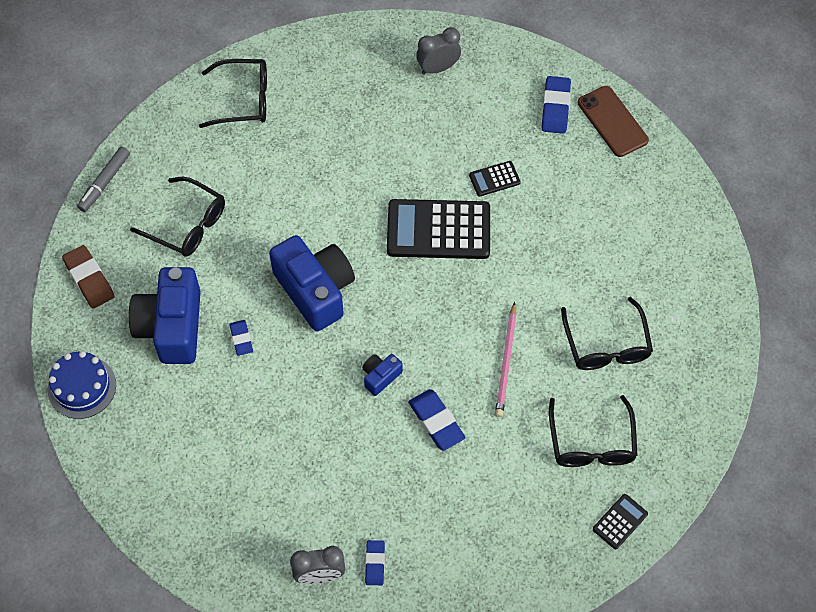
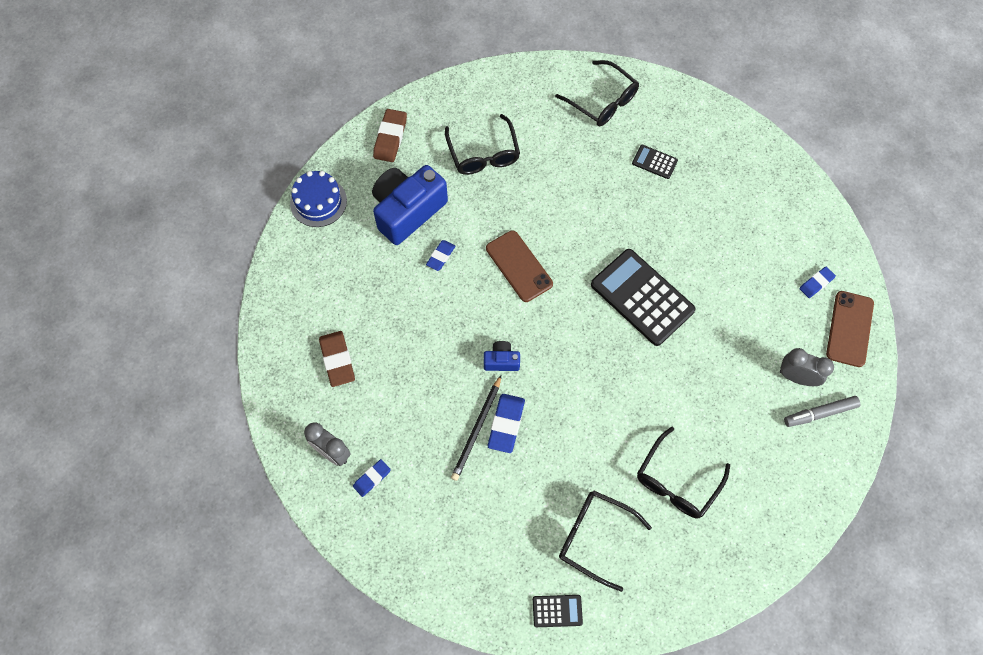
camera: 45 degrees right, 5 degrees up
grey marker [77,147,130,212] -> grey marker moved to [784,396,860,427]
blue camera [269,235,355,331] -> brown phone [486,230,553,302]
grey clock [416,27,461,75] -> grey clock moved to [780,348,834,386]
black calculator [469,161,521,197] -> black calculator moved to [632,145,678,179]
pink pencil [495,302,517,417] -> none
blue eraser [541,76,571,134] -> blue eraser [800,267,836,298], size x0.62
black glasses [549,395,638,467] -> black glasses turned 75 degrees clockwise [559,490,652,592]
none -> brown eraser [319,331,355,387]
none -> black pencil [451,375,501,481]

